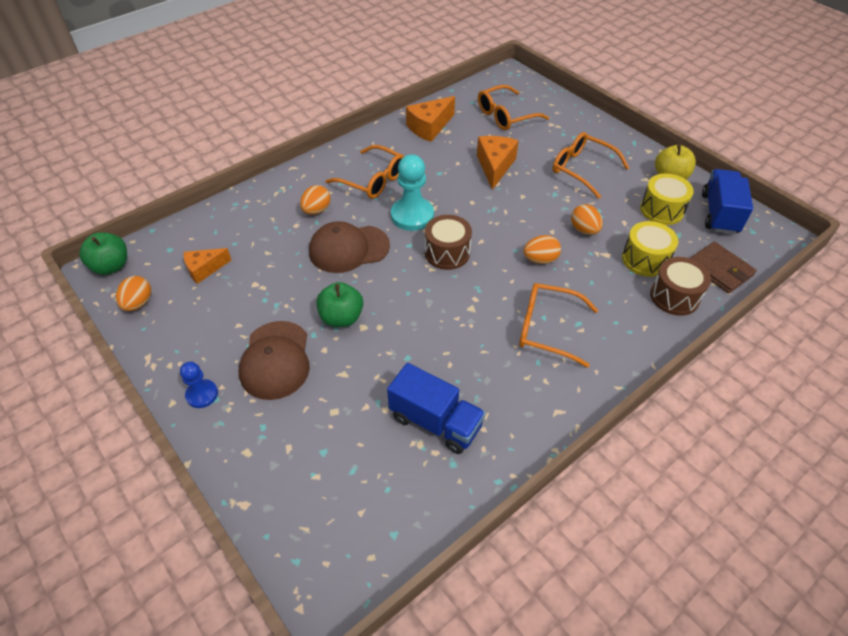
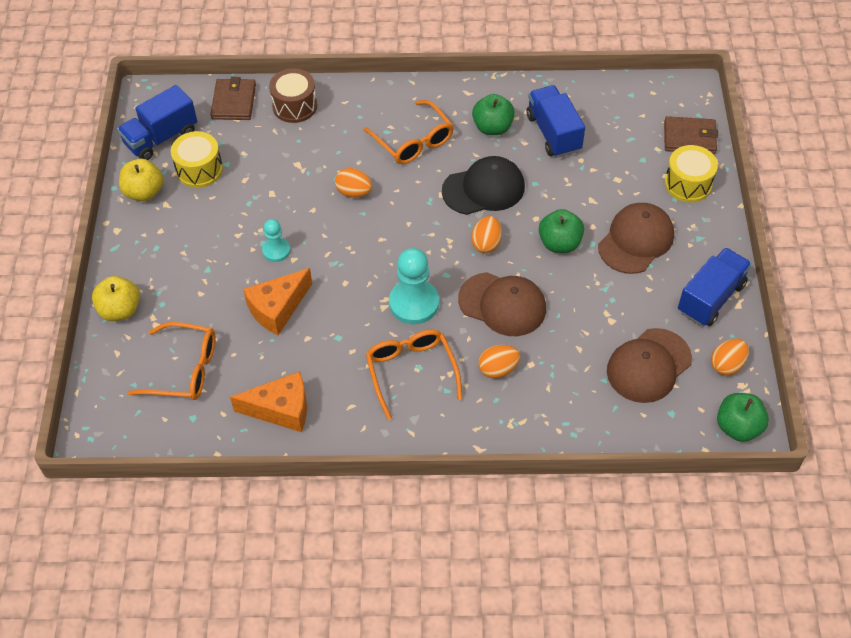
camera: 140 degrees left, 5 degrees up
blue pawn [180,362,218,408] -> none
orange cheese [184,248,231,284] -> brown cap [607,328,692,403]
brown drum [425,215,472,270] -> none
orange glasses [553,132,629,199] -> none
orange egg [571,204,603,235] -> orange egg moved to [471,216,502,253]
yellow drum [622,221,678,277] -> yellow drum moved to [665,145,718,202]
none -> yellow apple [92,276,140,321]
none -> turquoise pawn [262,219,290,262]
none -> black cap [442,156,525,215]
none -> green apple [472,94,515,135]
none -> brown wallet [664,116,718,154]
none -> blue truck [678,247,752,326]

